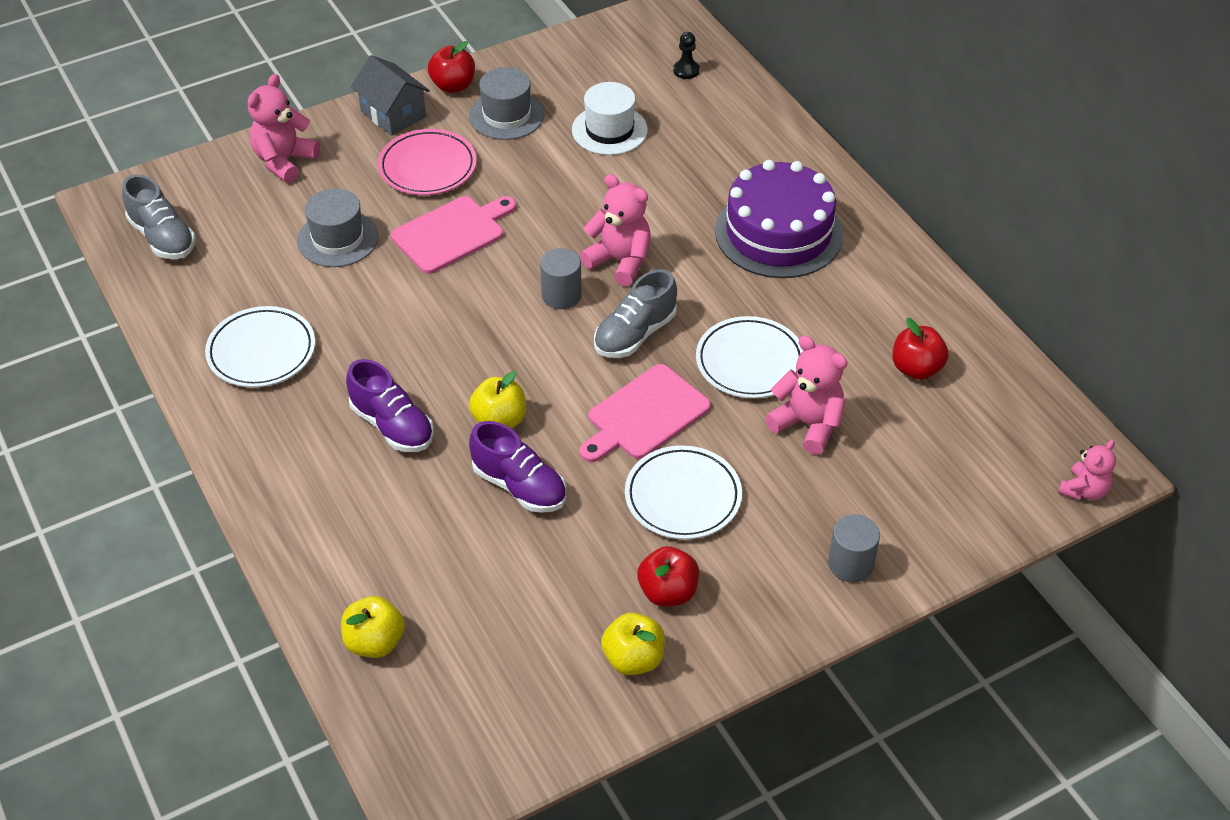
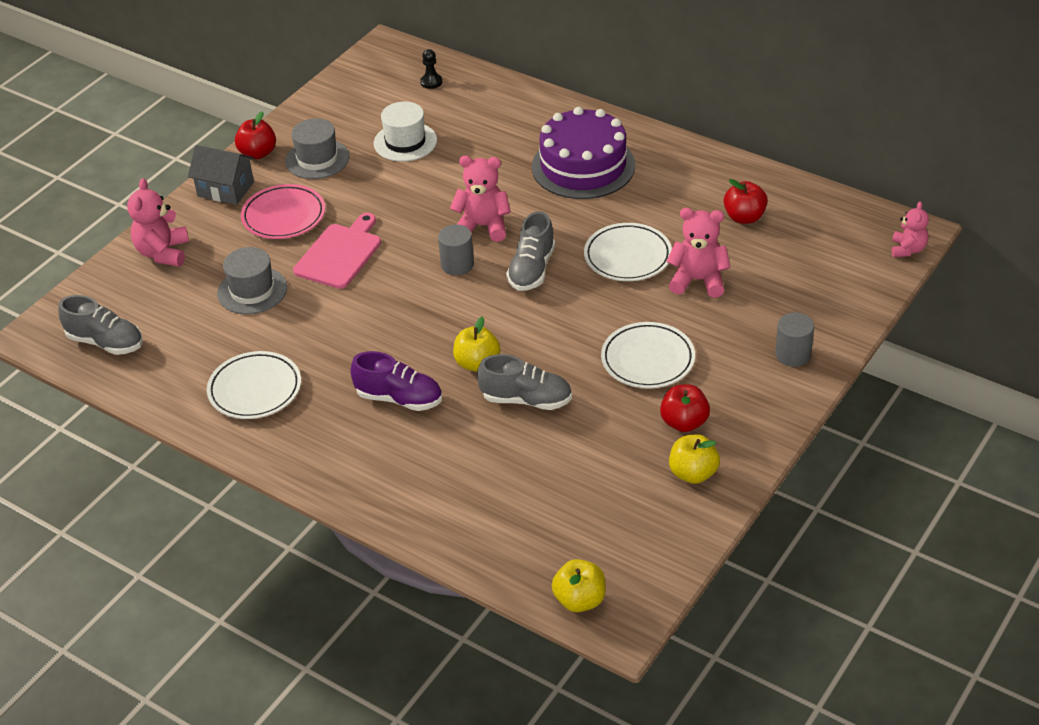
camera: 25 degrees left, 5 degrees down
yellow apple [341,596,405,658] -> yellow apple moved to [552,559,606,612]
purple shoe [469,421,566,513] -> grey shoe [477,354,572,410]
pink cutting board [580,364,711,462] -> none

